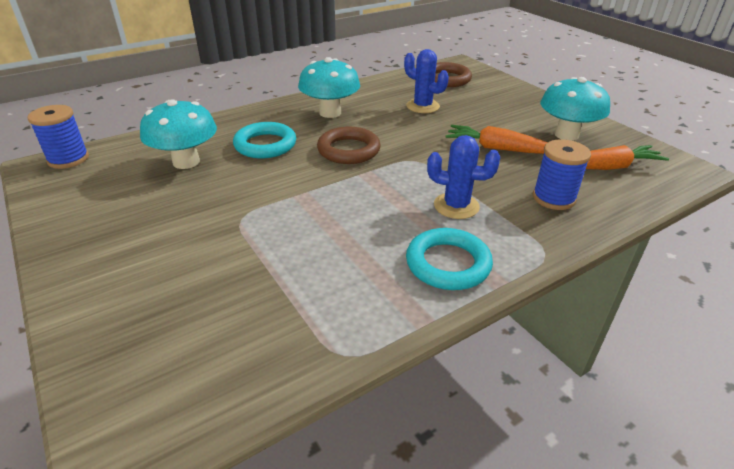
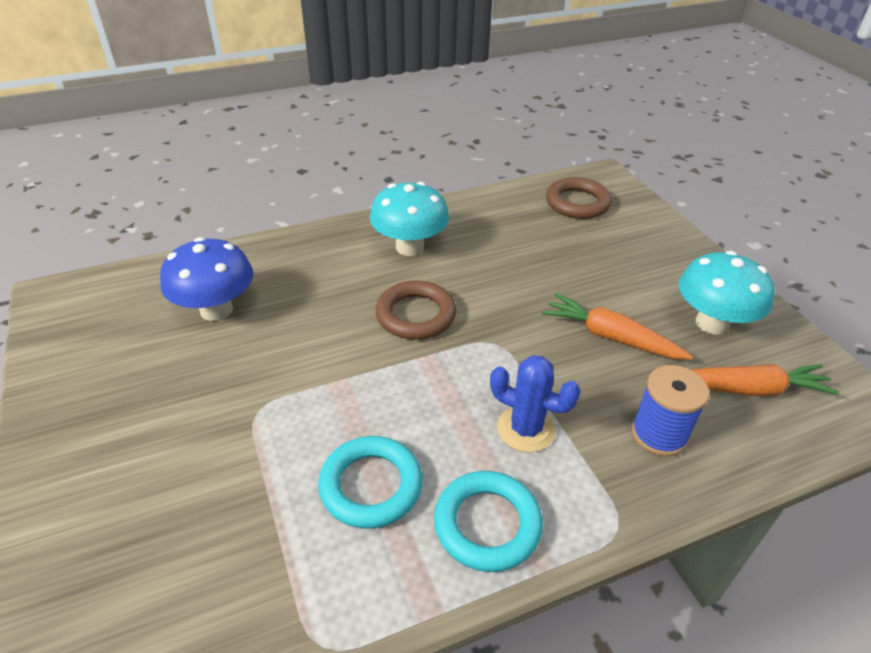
camera: 10 degrees right, 5 degrees up
blue spool [27,105,89,169] -> none
turquoise mushroom [140,99,217,169] -> blue mushroom [160,237,253,321]
turquoise ring [233,122,296,158] -> turquoise ring moved to [318,436,423,529]
blue cactus [404,49,449,113] -> none

